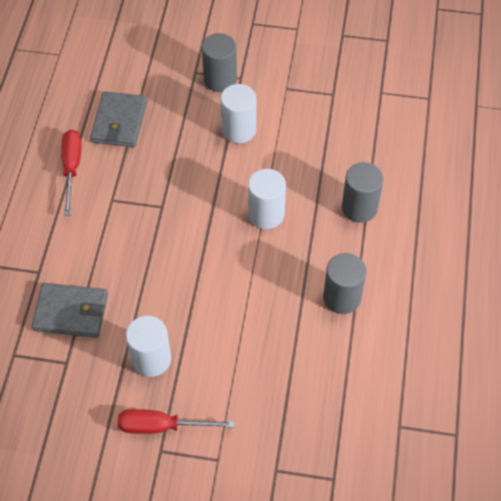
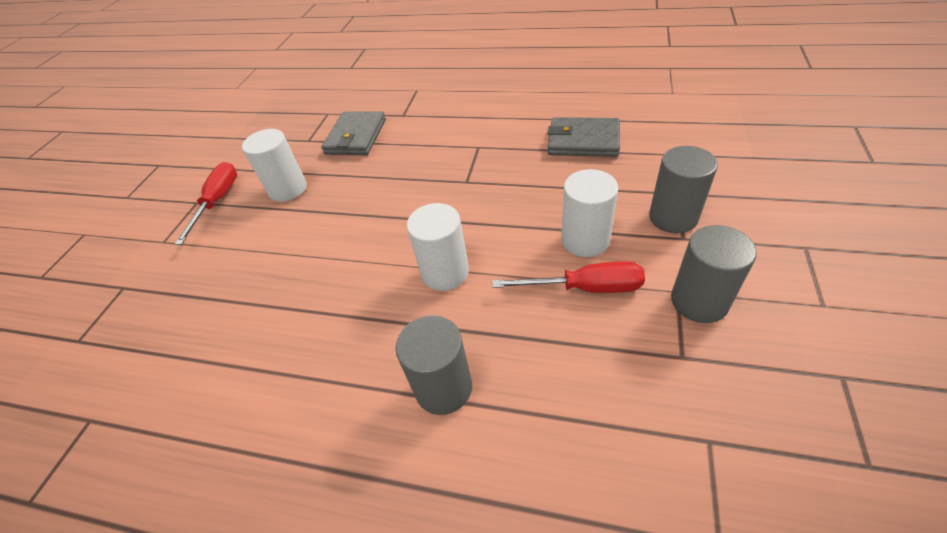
camera: 100 degrees right, 10 degrees down
red screwdriver [61,130,81,216] -> red screwdriver moved to [492,261,645,293]
grey cylinder [323,253,367,314] -> grey cylinder moved to [671,225,757,323]

